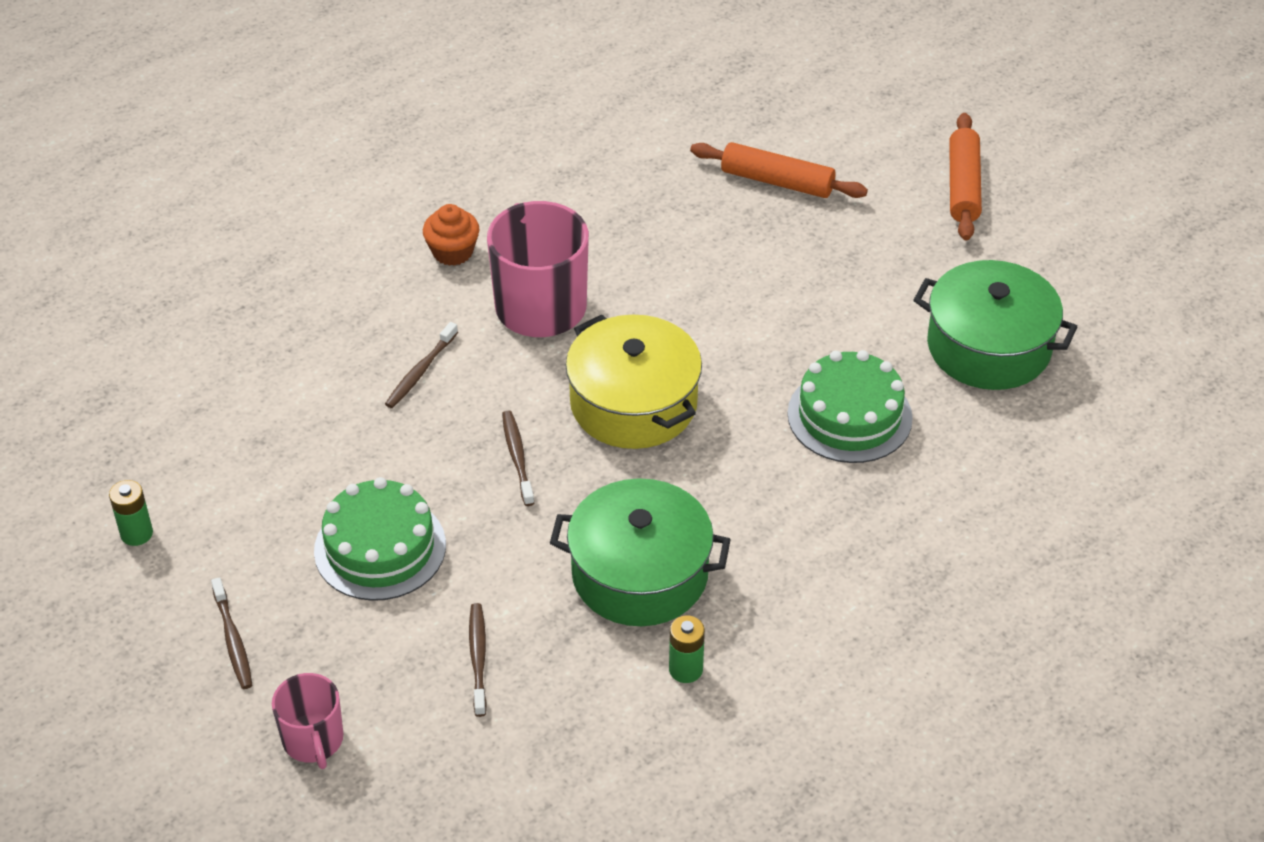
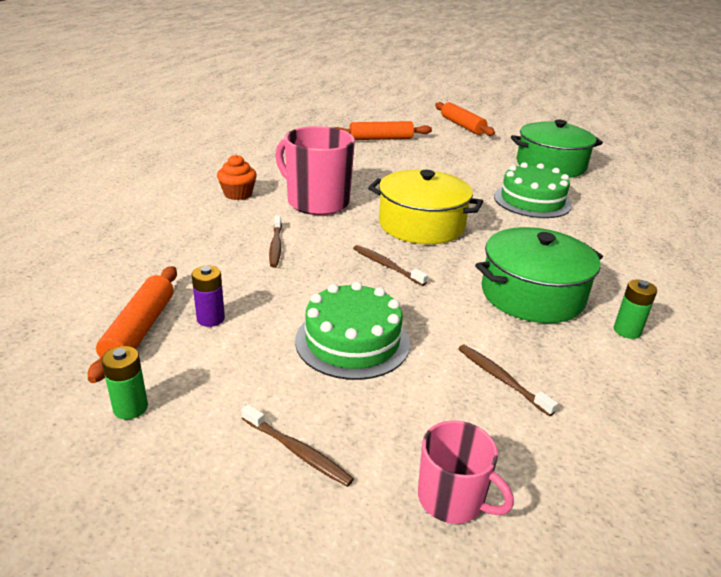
camera: 35 degrees left, 15 degrees down
none -> orange rolling pin [88,266,177,383]
none -> purple battery [191,265,225,327]

